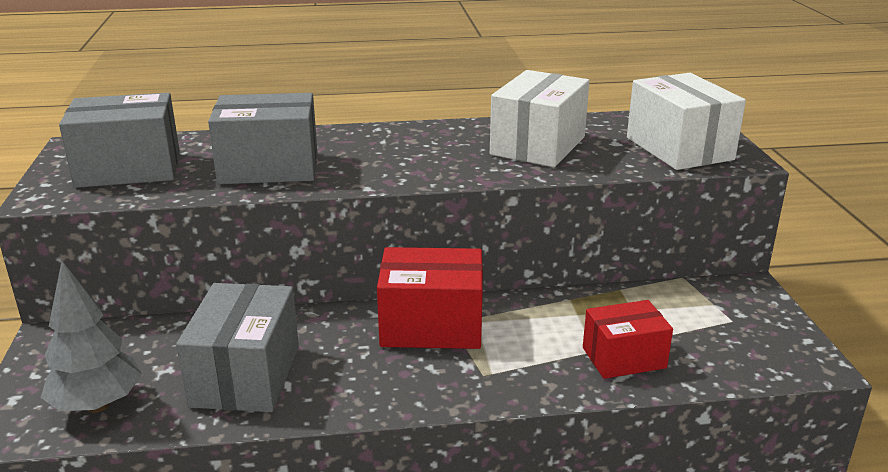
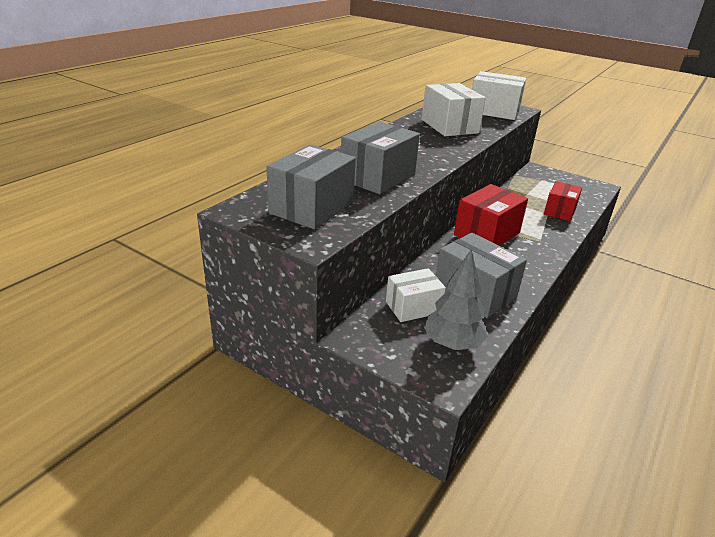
camera: 50 degrees left, 5 degrees up
none -> white box [386,268,446,322]

